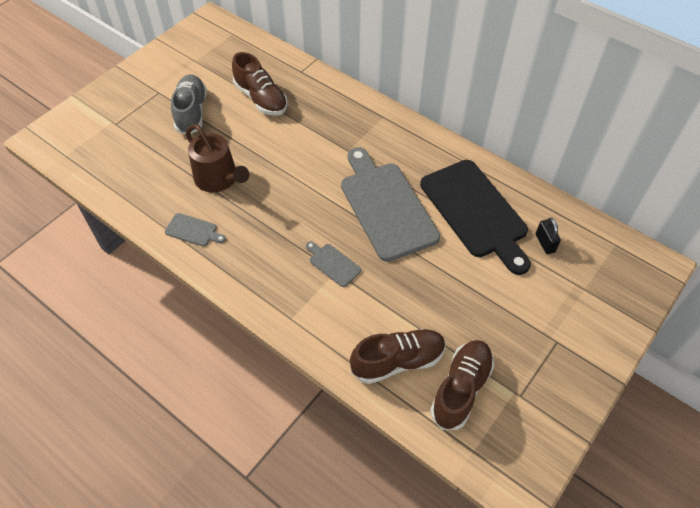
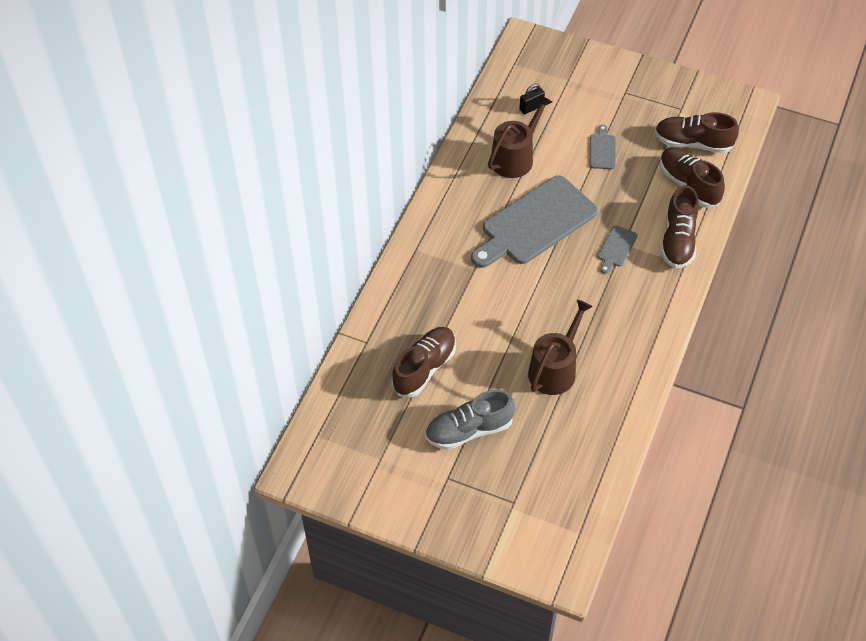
camera: 105 degrees left, 0 degrees up
grey cutting board [165,213,226,246] -> grey cutting board moved to [590,125,616,169]
black cutting board [420,160,531,275] -> brown watering can [488,95,552,178]
none -> brown shoe [661,185,699,269]

